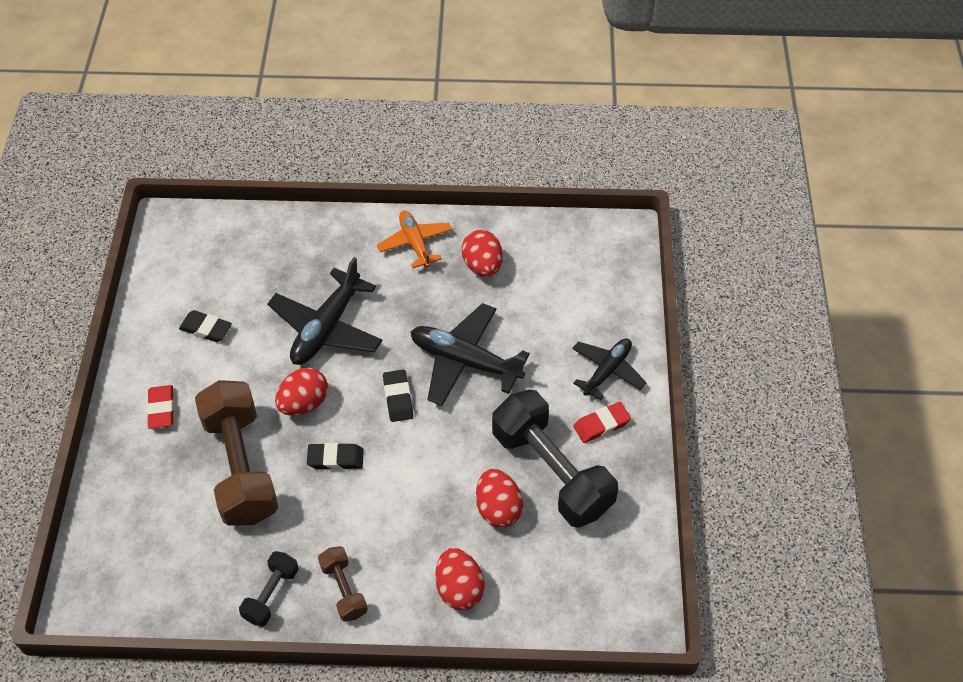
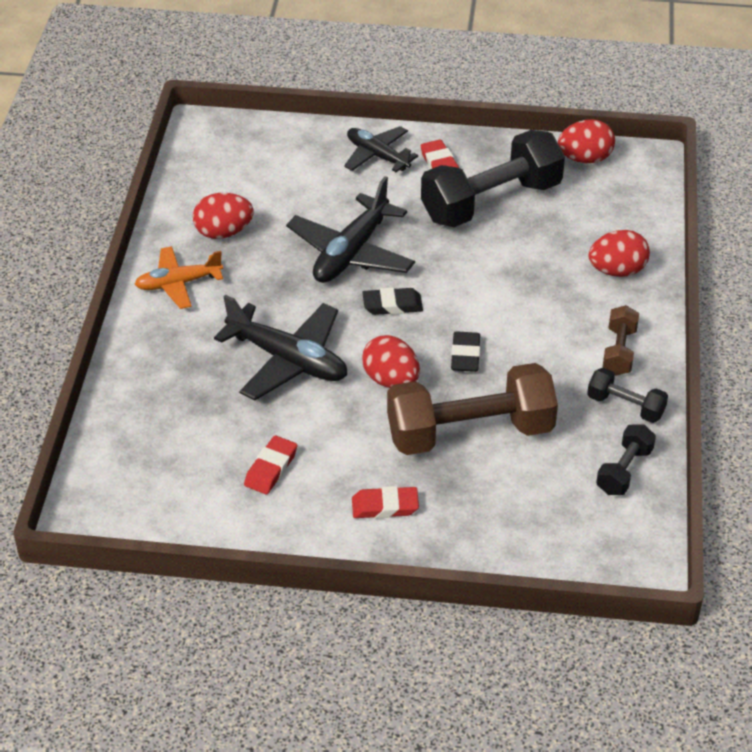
camera: 85 degrees left, 10 degrees down
black eraser [179,310,232,342] -> red eraser [244,435,297,494]
brown dumbbell [318,546,368,622] -> brown dumbbell turned 60 degrees counterclockwise [603,305,639,376]
red egg [476,469,523,528] -> red egg moved to [558,119,615,163]
none -> black dumbbell [596,424,656,495]

